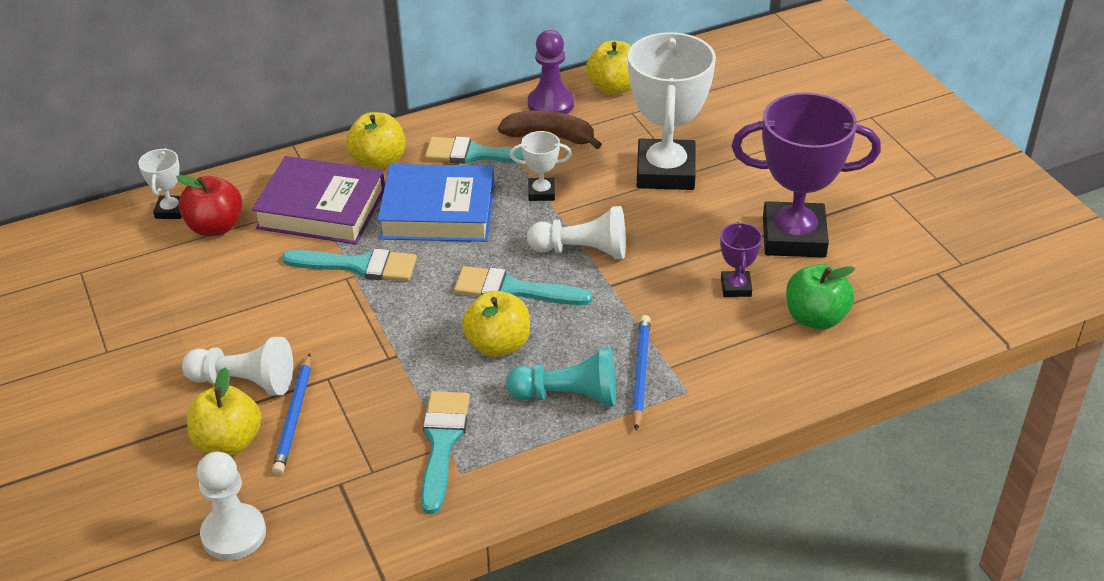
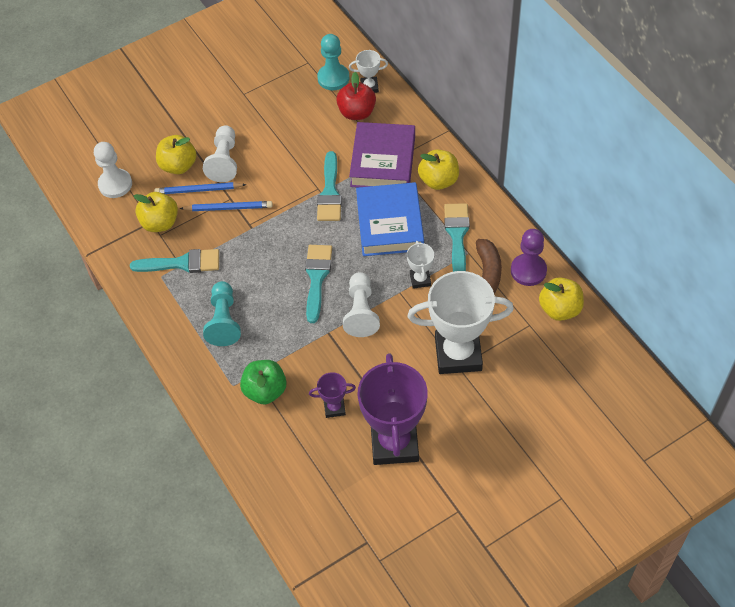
camera: 85 degrees right, 15 degrees up
yellow apple [462,291,530,357] -> yellow apple moved to [134,192,178,232]
blue pencil [632,315,651,431] -> blue pencil moved to [180,201,273,211]
green apple [786,264,855,330] -> green apple moved to [240,360,287,404]
none -> turquoise pawn [317,34,349,90]

